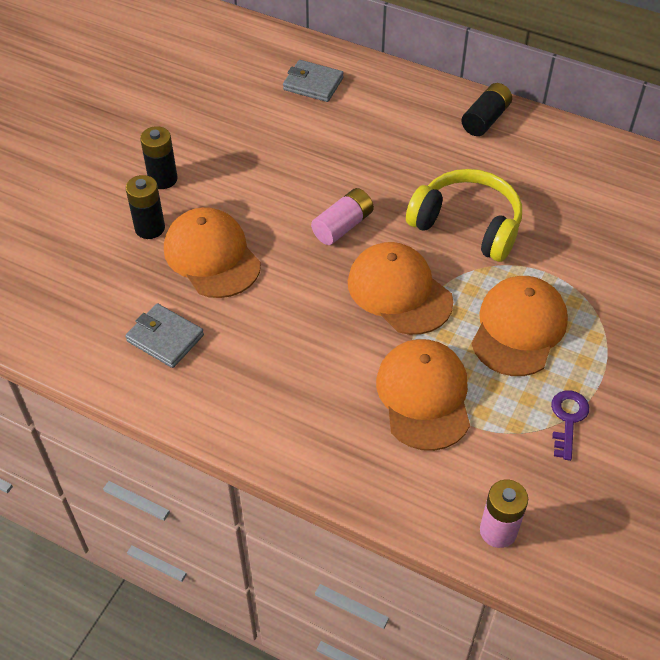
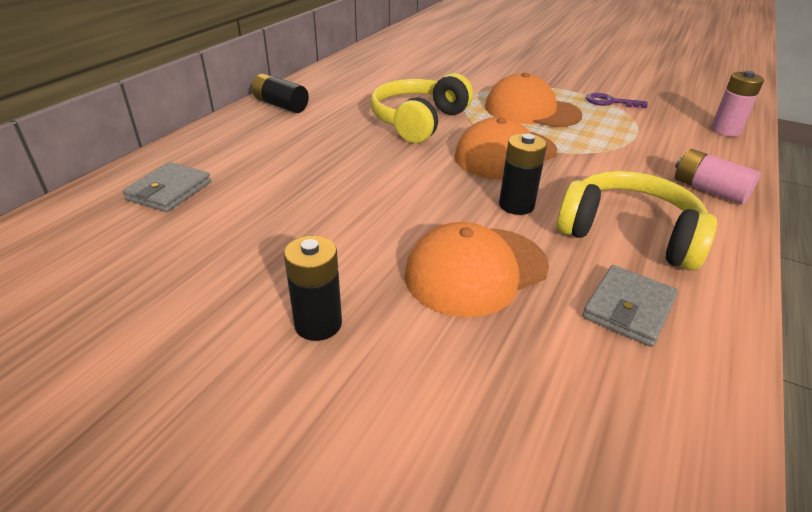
camera: 90 degrees left, 15 degrees down
black battery [126,175,165,239] -> black battery moved to [499,134,547,215]
pink battery [311,188,374,245] -> pink battery moved to [675,149,761,205]
orange cap [376,339,470,451] -> none
none -> yellow headphones [557,171,717,271]

